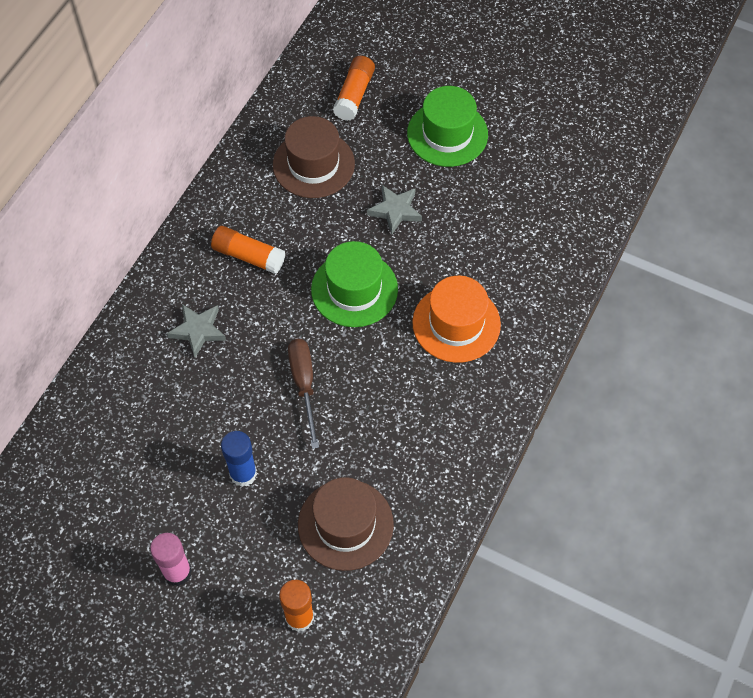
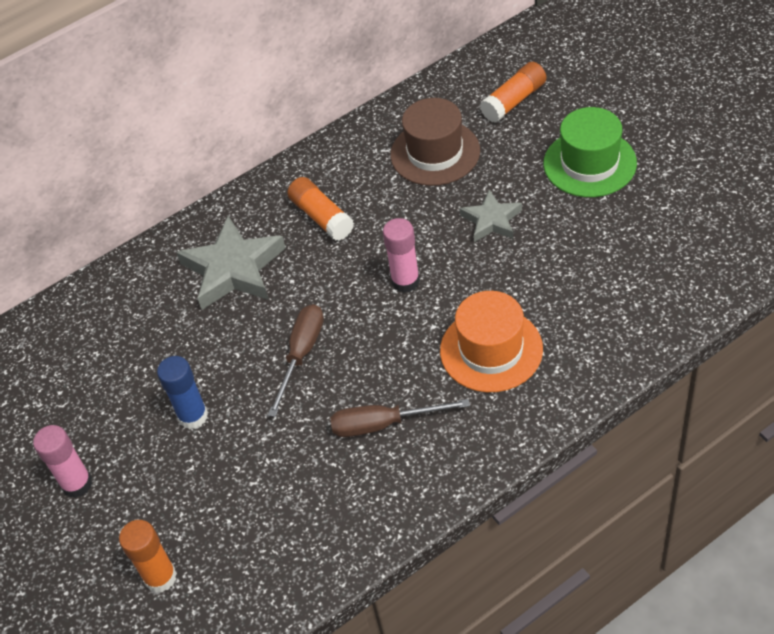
camera: 35 degrees right, 10 degrees down
grey star [167,304,226,357] -> grey star [176,216,286,310], size x1.72
brown hat [298,477,394,571] -> none
green hat [311,241,398,327] -> pink glue stick [383,218,420,293]
none -> brown screwdriver [330,399,470,437]

